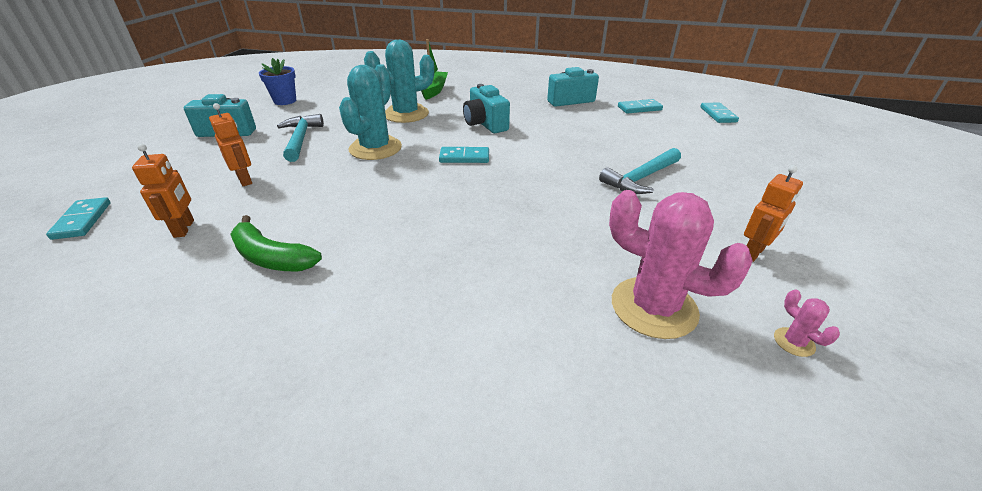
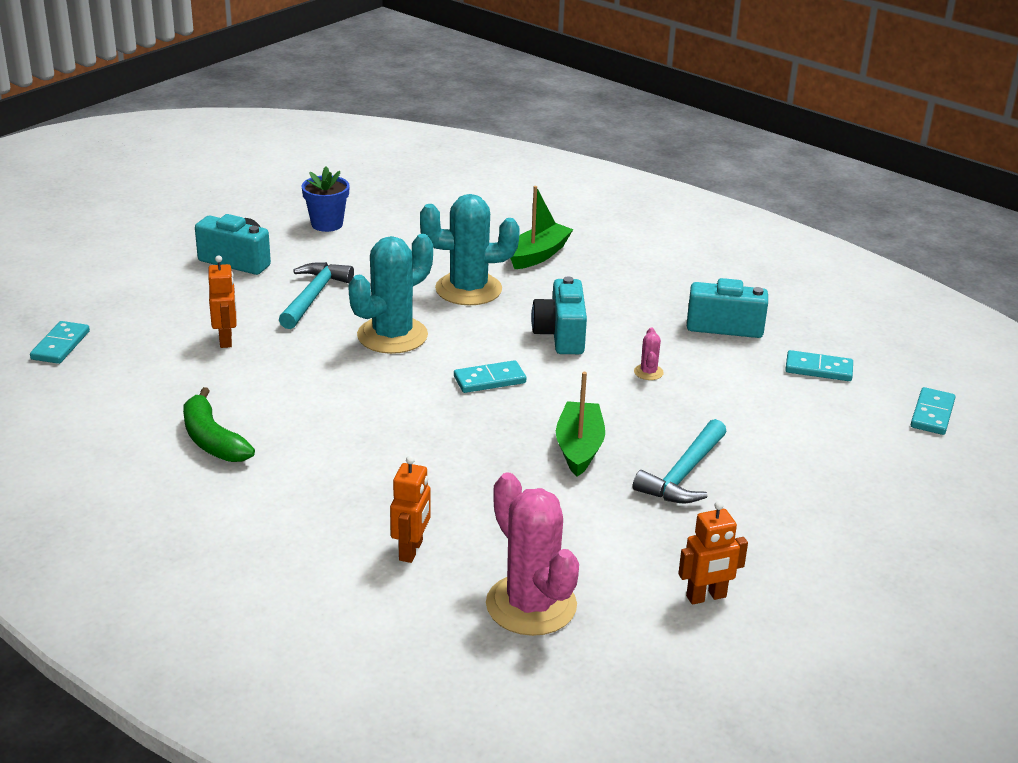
camera: 25 degrees right, 5 degrees down
orange robot [132,144,194,238] -> orange robot moved to [390,456,430,563]
turquoise domino [439,147,489,163] -> turquoise domino turned 45 degrees counterclockwise [454,360,526,393]
turquoise hammer [599,148,681,194] -> turquoise hammer turned 45 degrees counterclockwise [633,419,727,503]
pink cactus [774,289,840,357] -> pink cactus moved to [634,327,664,380]
none -> green boat [556,372,605,476]

